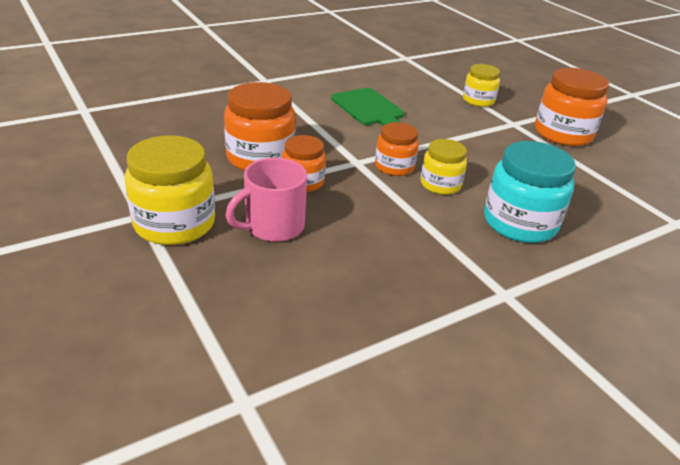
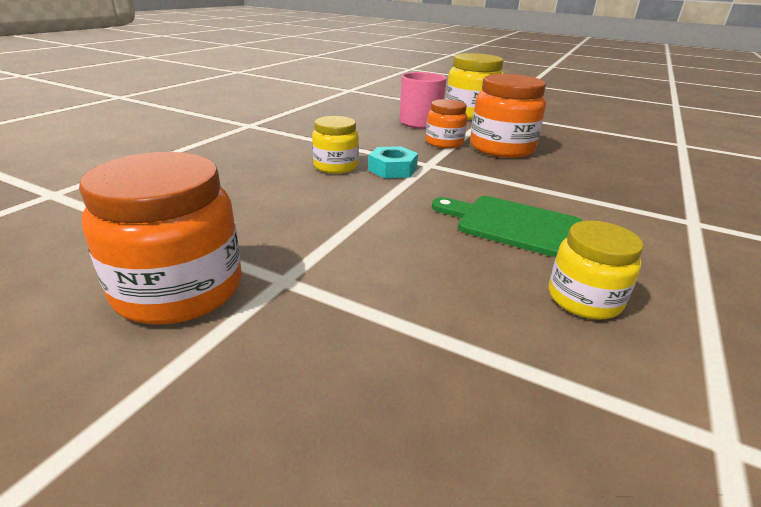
camera: 150 degrees right, 5 degrees down
orange jar [375,122,419,176] -> turquoise nut [368,146,418,178]
yellow jar [463,64,500,107] -> yellow jar moved to [549,221,644,320]
turquoise jar [484,141,576,243] -> none

